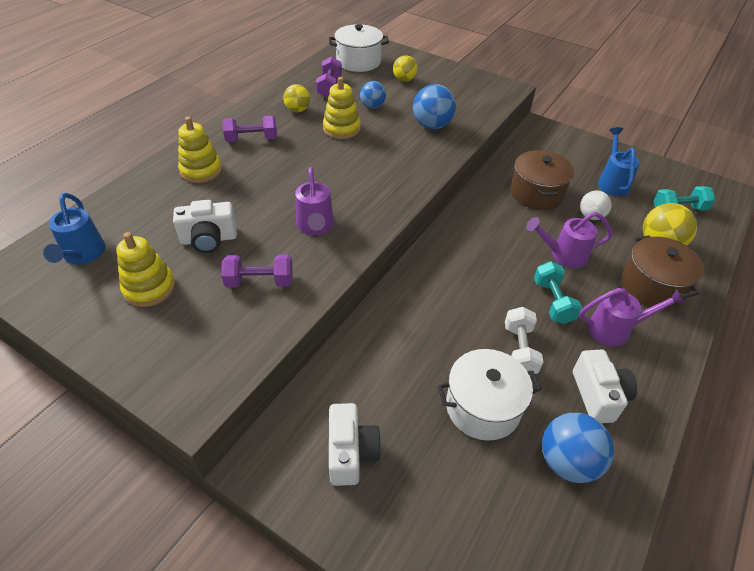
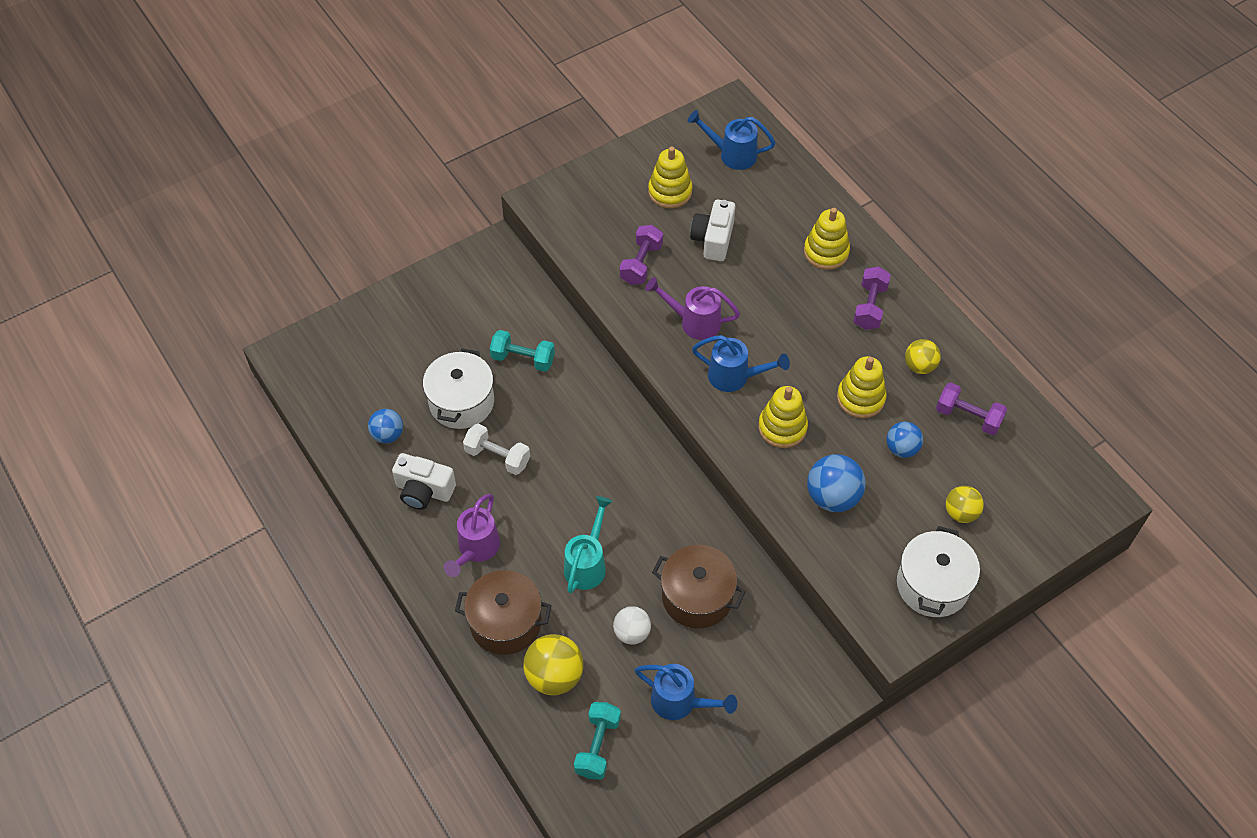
camera: 115 degrees right, 10 degrees up
white pot [329,24,389,72] -> white pot moved to [897,526,980,617]
white camera [329,403,381,486] -> none
purple watering can [526,212,613,268] -> turquoise watering can [564,496,613,593]
turquoise dumbbell [534,261,582,324] -> turquoise dumbbell moved to [490,330,555,372]
blue ball [542,413,614,483] -> blue ball [368,409,403,443], size x0.64
none -> blue watering can [692,335,790,392]
none -> yellow stacking toy [758,386,808,448]

